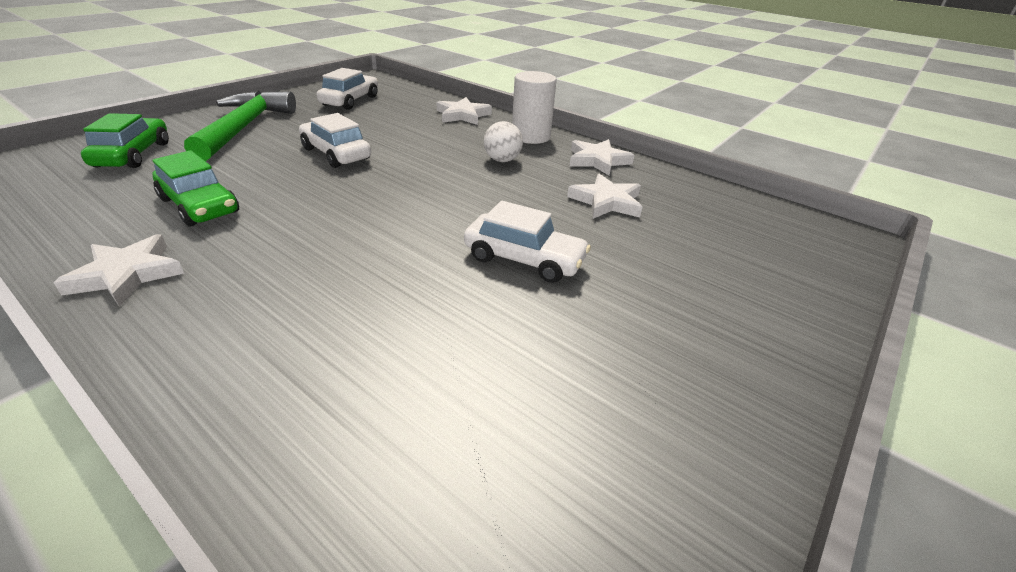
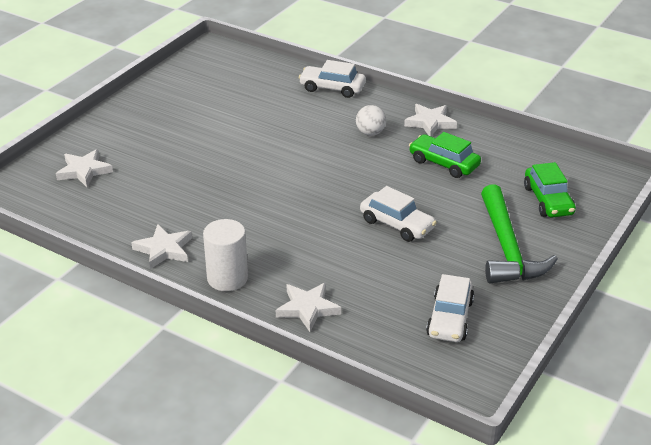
camera: 175 degrees right, 0 degrees up
white car [464,201,591,283] -> white car moved to [299,60,366,98]
white ball [484,121,523,162] -> white ball moved to [356,105,386,136]
white star [567,174,642,219] -> white star moved to [56,149,113,187]

